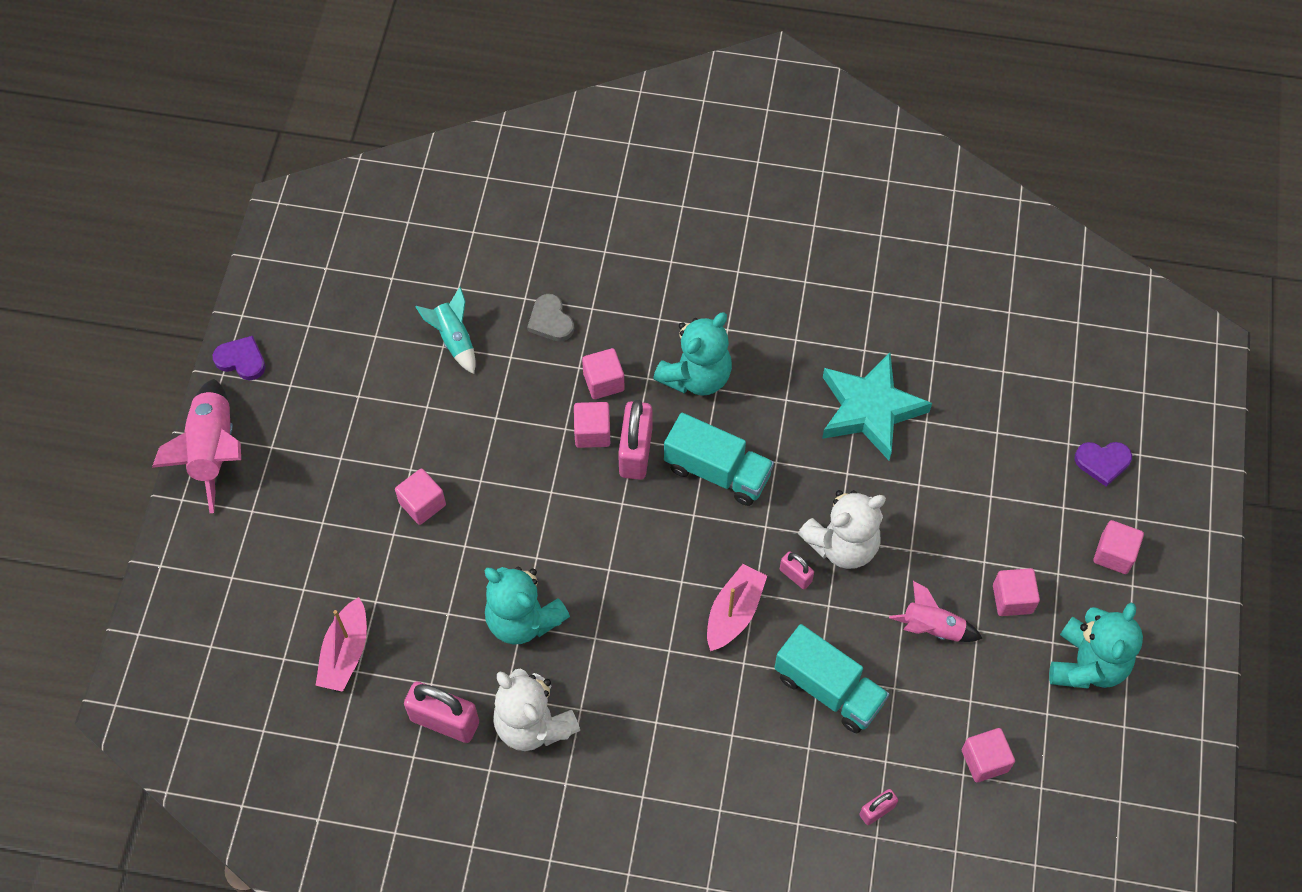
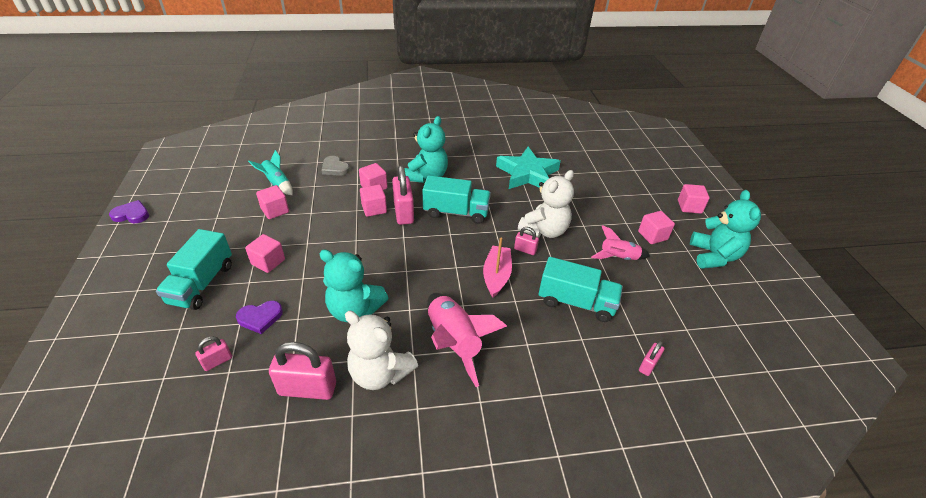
camera: 20 degrees left, 20 degrees down
pink rocket [152,379,241,513] -> pink rocket moved to [427,293,507,387]
pink boat [315,597,367,692] -> pink padlock [195,336,232,371]
pink cube [962,728,1015,782] -> pink cube moved to [256,185,289,219]
purple heart [1075,442,1132,487] -> purple heart moved to [236,301,283,334]
none -> turquoise truck [156,229,232,310]

